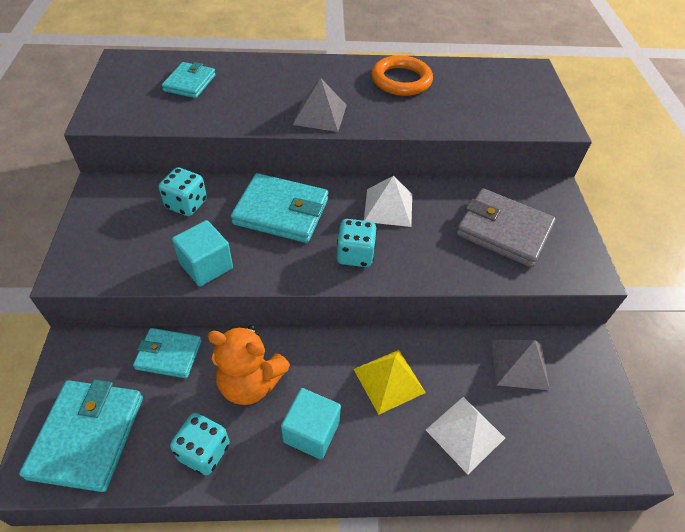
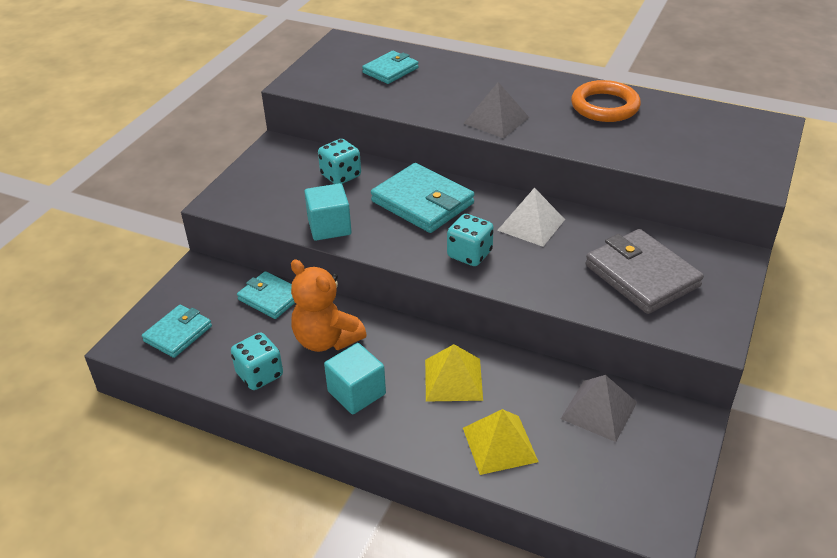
camera: 30 degrees right, 10 degrees down
turquoise wallet [19,380,143,492] -> turquoise wallet [142,305,212,358], size x0.61
white pyramid [426,397,505,475] -> yellow pyramid [463,409,539,475]

